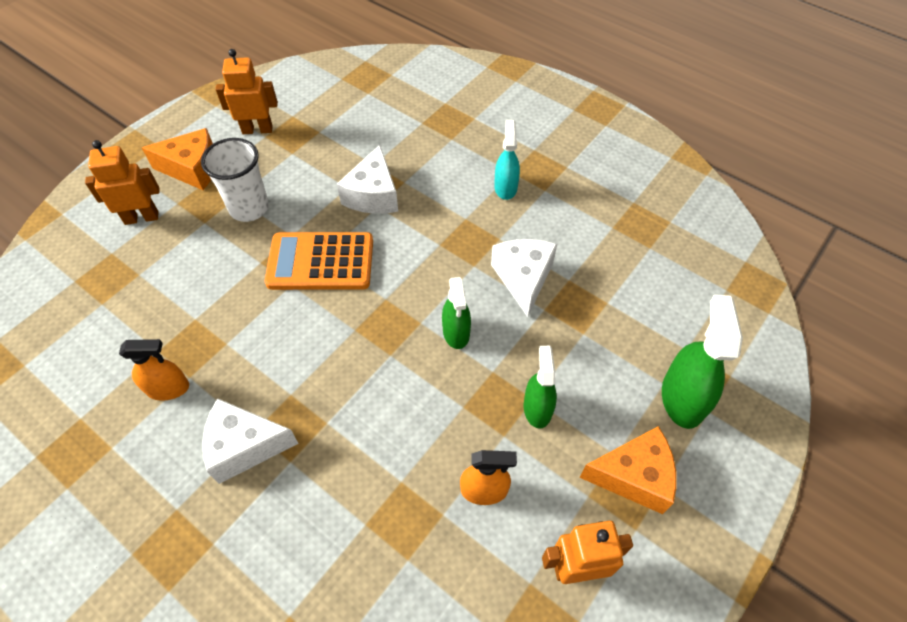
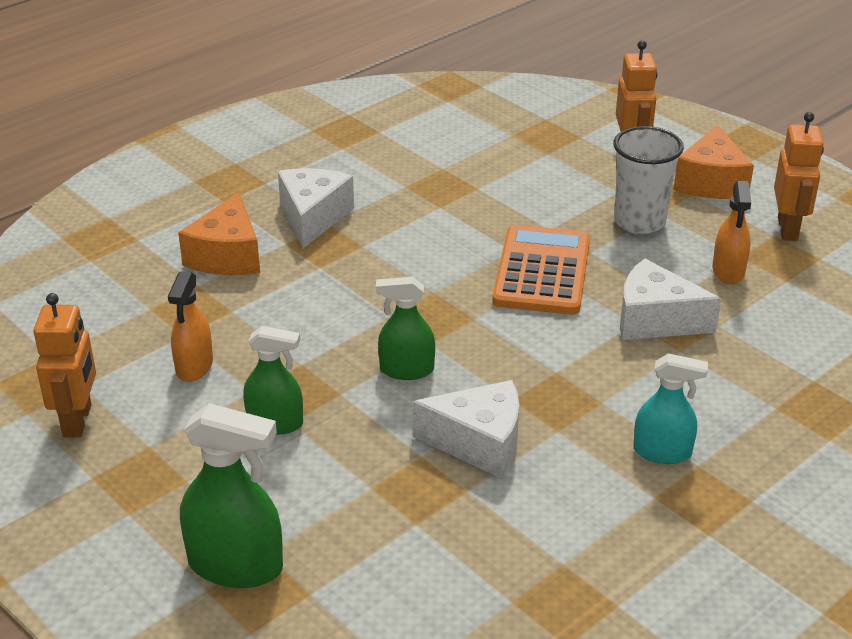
camera: 100 degrees right, 20 degrees down
orange spray bottle [119,339,189,401] -> orange spray bottle moved to [713,181,751,284]
orange cheese [580,426,677,514] -> orange cheese moved to [178,192,260,275]

